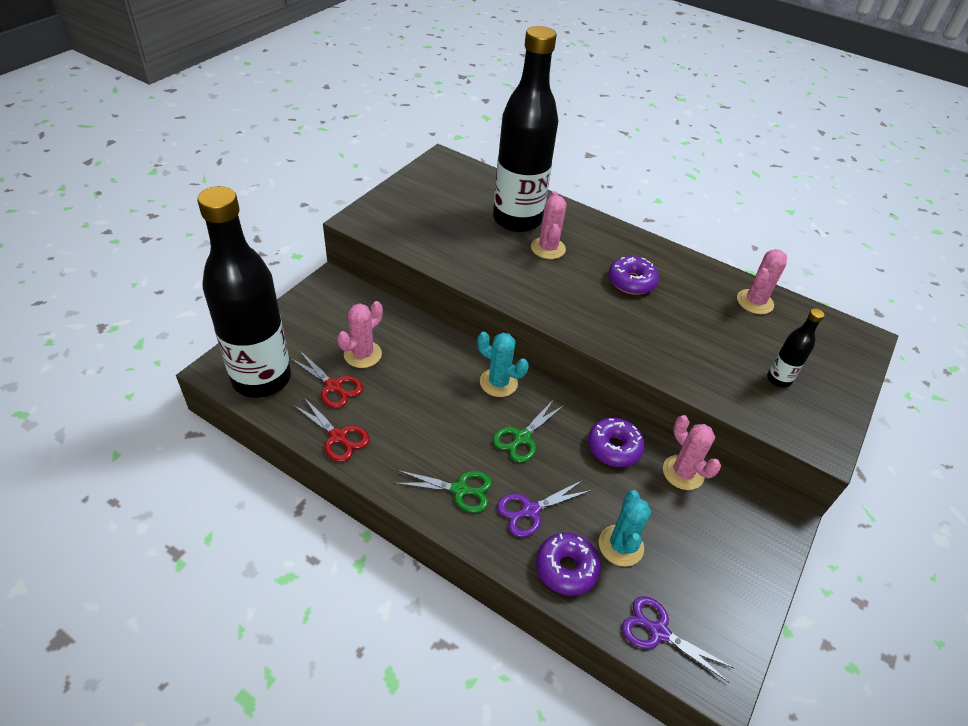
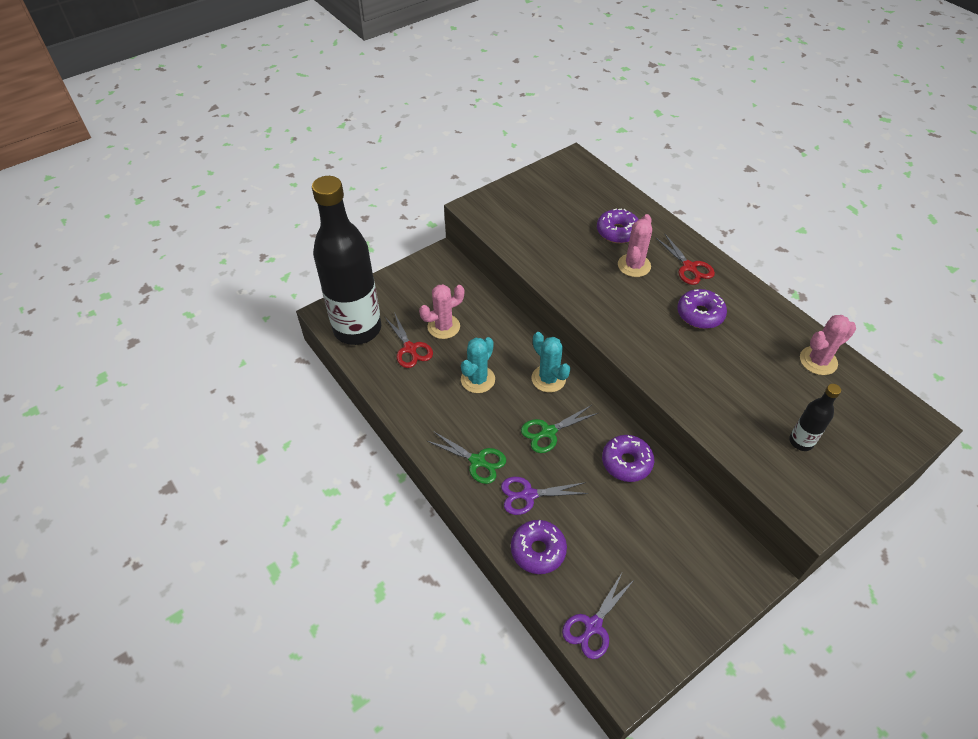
camera: 25 degrees right, 5 degrees up
red scissors [292,396,370,462] -> red scissors moved to [655,233,715,285]
black bottle [493,26,558,232] -> purple donut [597,208,639,243]
turquoise cactus [599,490,651,566] -> turquoise cactus moved to [461,337,495,393]
purple scissors [622,596,735,683] -> purple scissors turned 105 degrees counterclockwise [562,571,635,659]
pink cactus [663,415,721,490] -> none

